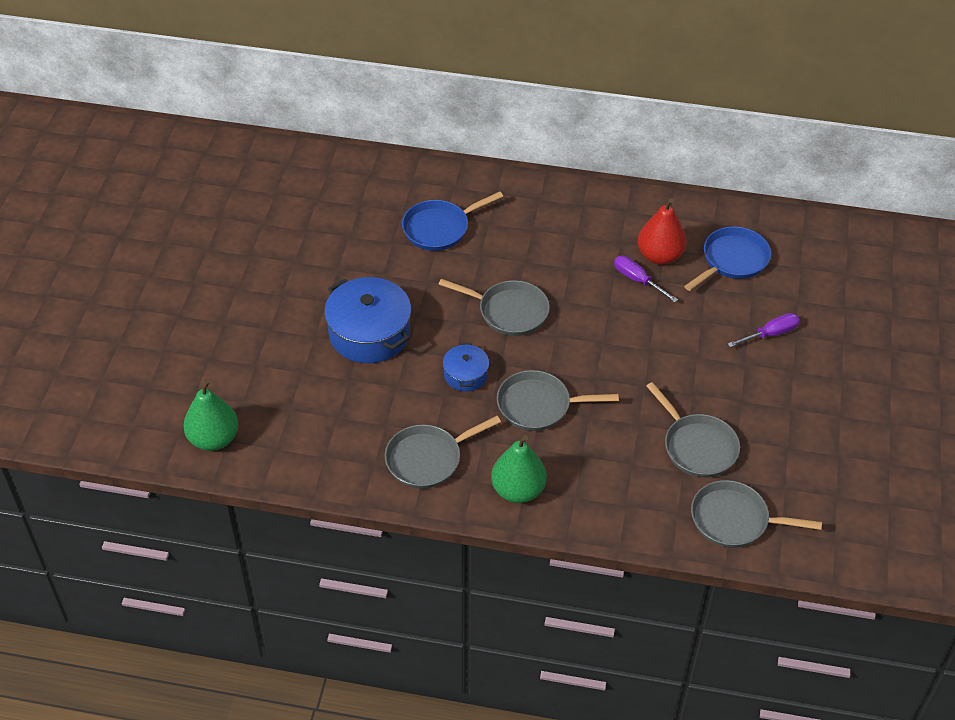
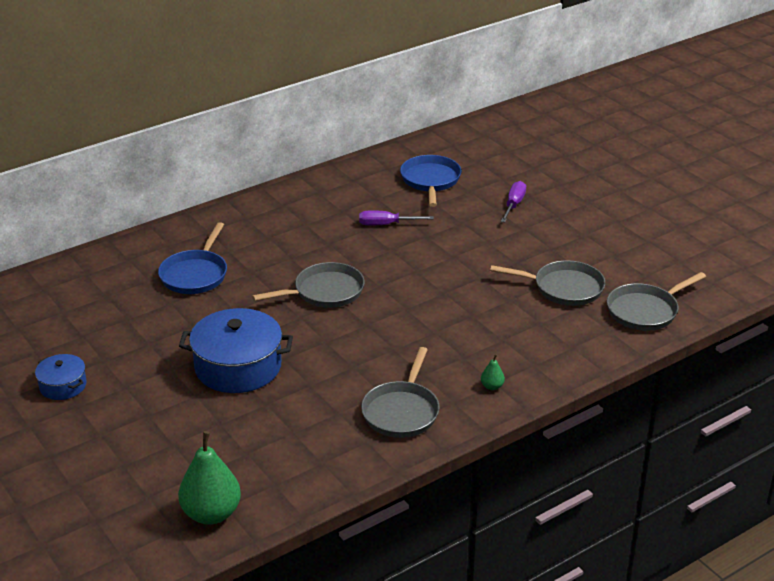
camera: 45 degrees left, 15 degrees down
blue pot [443,343,489,391] -> blue pot moved to [35,354,86,400]
green pear [491,435,547,503] -> green pear [481,354,505,390], size x0.43
grey pan [497,370,619,431] -> none
red pear [638,198,686,265] -> none

